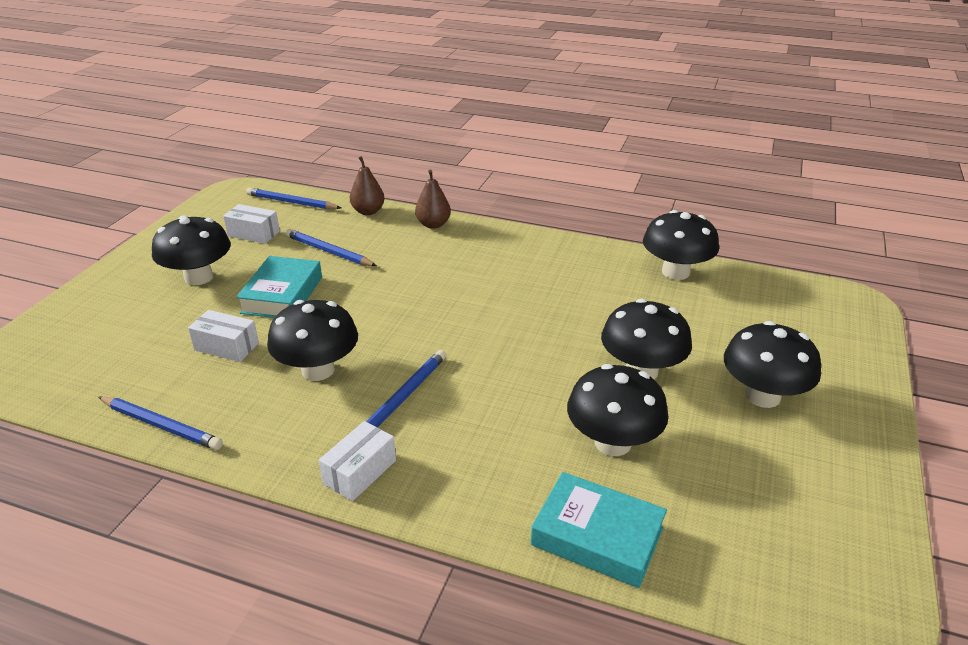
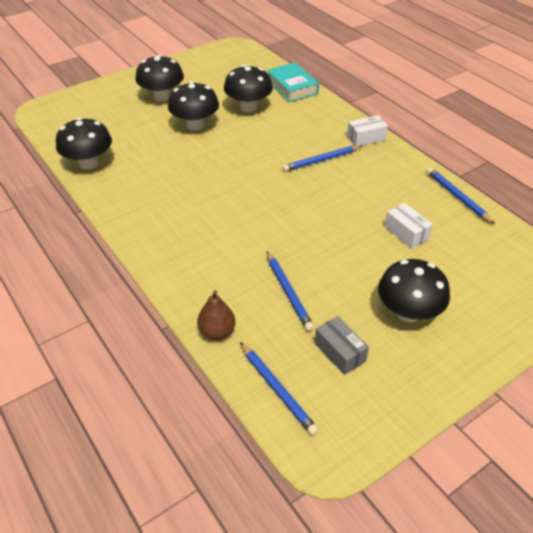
camera: 145 degrees left, 10 degrees up
white box [223,204,280,244] -> grey box [315,316,369,375]
turquoise book [236,256,322,318] -> none
black mushroom [267,300,358,381] -> none
brown pear [415,170,451,229] -> none

